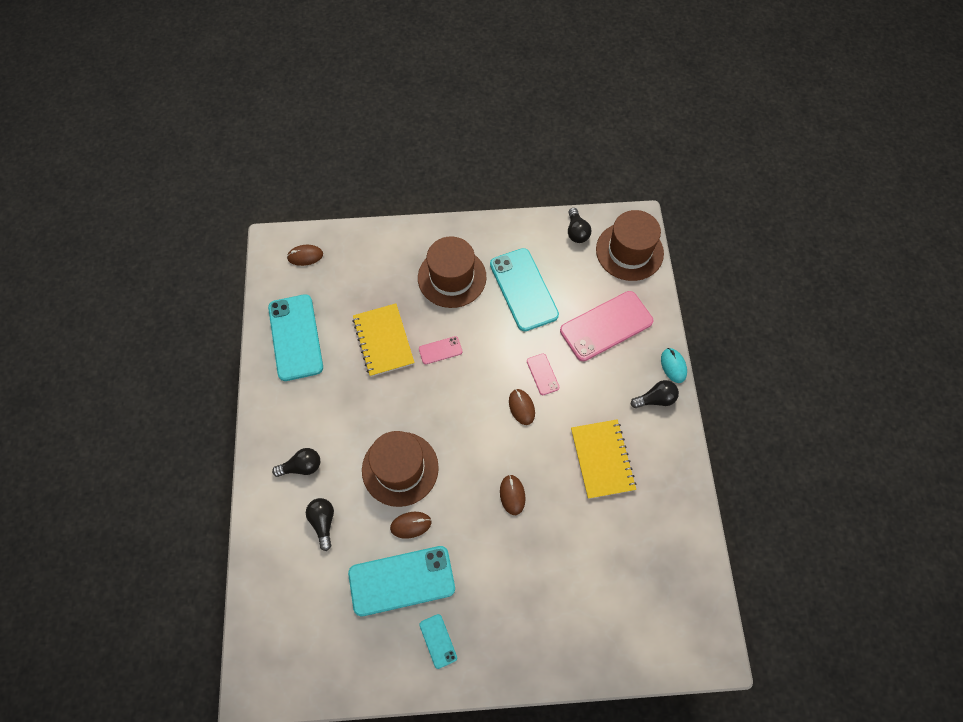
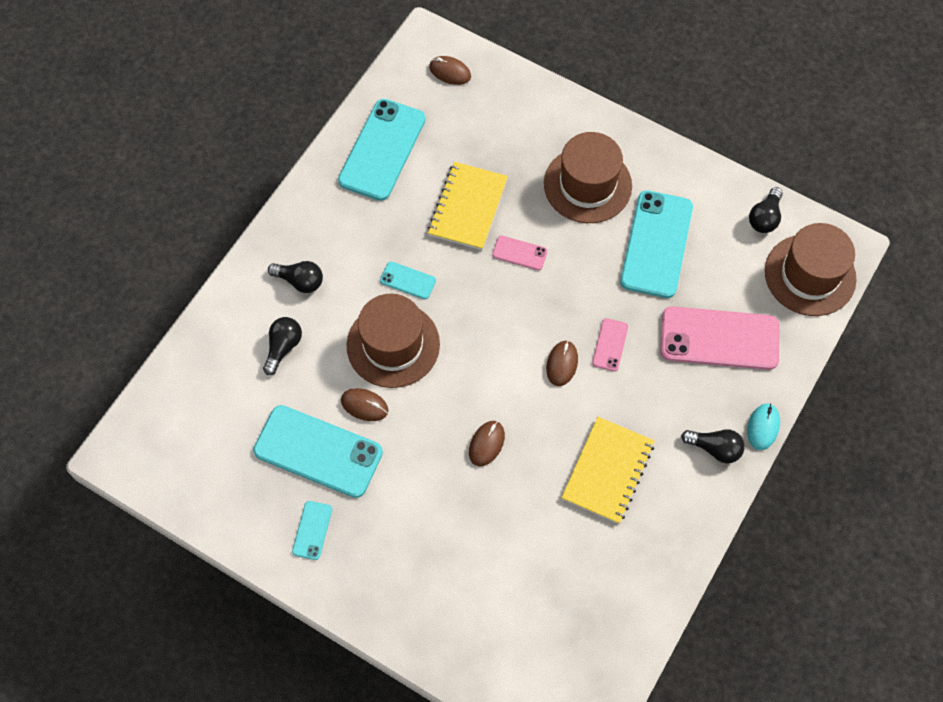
camera: 35 degrees right, 0 degrees up
none -> turquoise phone [380,262,436,299]

